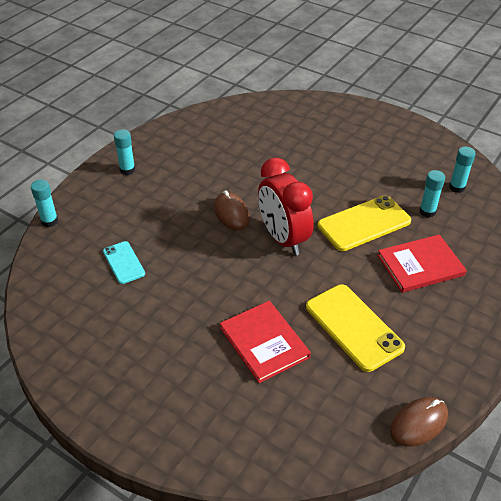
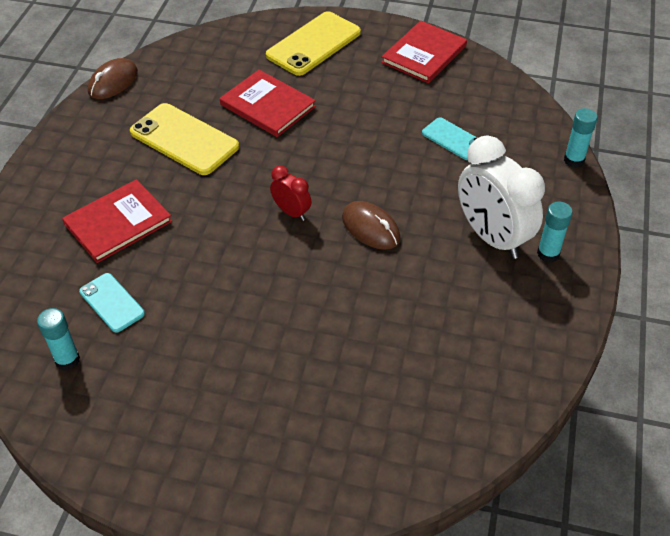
camera: 160 degrees right, 5 degrees up
red clock [258,157,314,256] -> red clock [270,166,311,221], size x0.50
yellow phone [318,195,411,251] -> yellow phone moved to [266,11,361,76]
turquoise glue stick [419,170,445,218] -> turquoise phone [79,273,145,333]
none -> red book [381,21,467,83]
none -> white clock [458,136,545,259]

